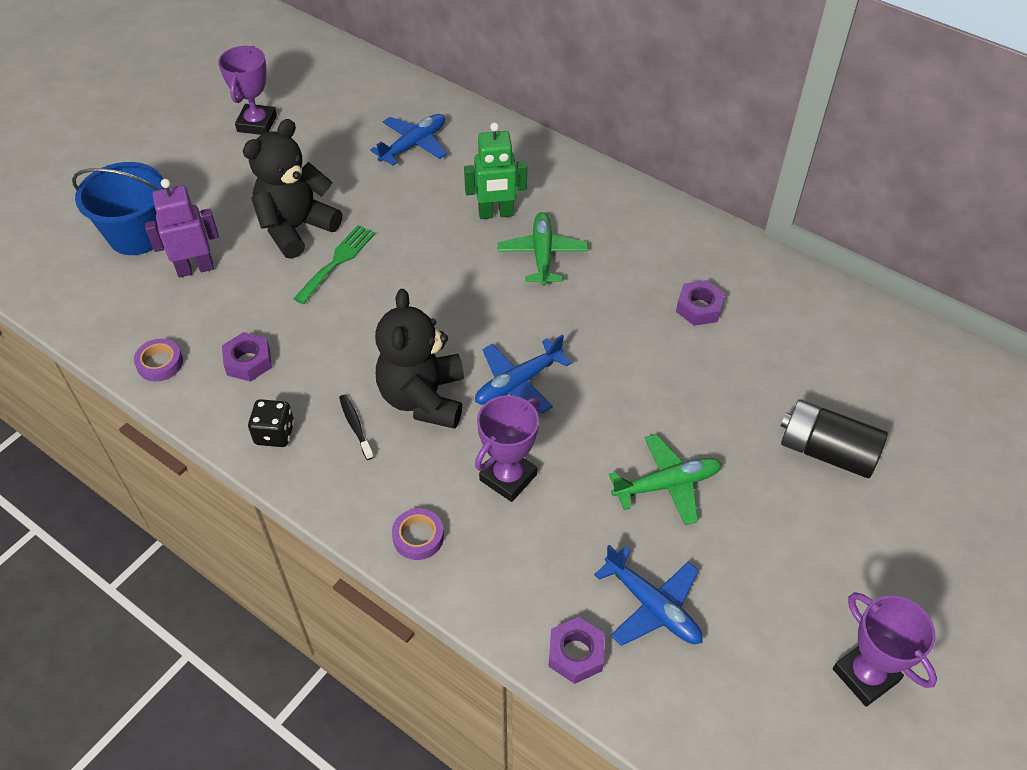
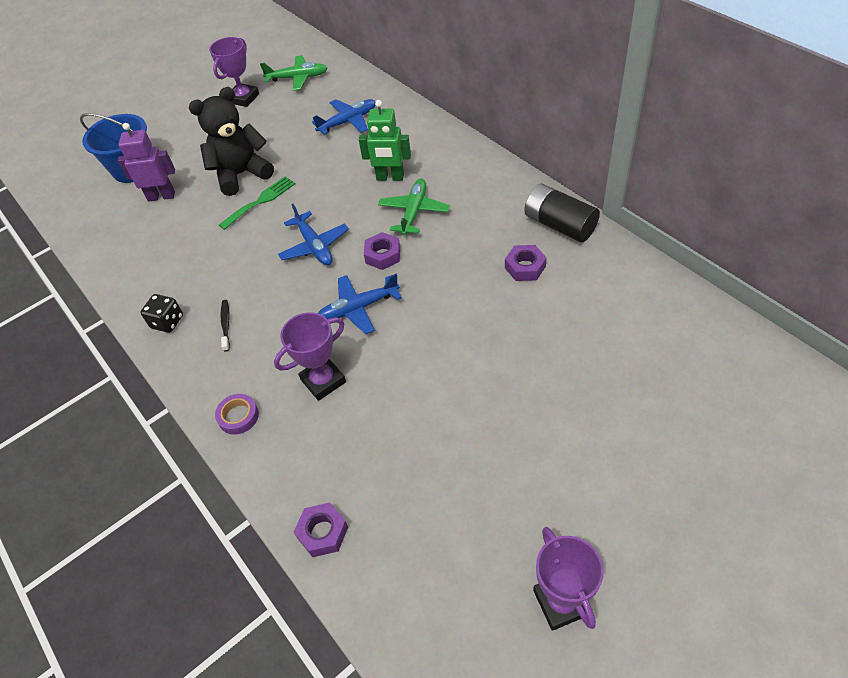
camera: 20 degrees right, 0 degrees up
purple tape [134,339,183,382] -> none
purple nut [222,332,272,382] -> purple nut moved to [364,232,400,270]
black teddy bear [375,289,464,429] -> none
blue plane [594,545,703,646] -> blue plane moved to [278,204,349,265]
green plane [609,434,722,525] -> green plane moved to [260,55,328,91]
black battery [781,399,888,478] -> black battery moved to [524,184,600,242]

